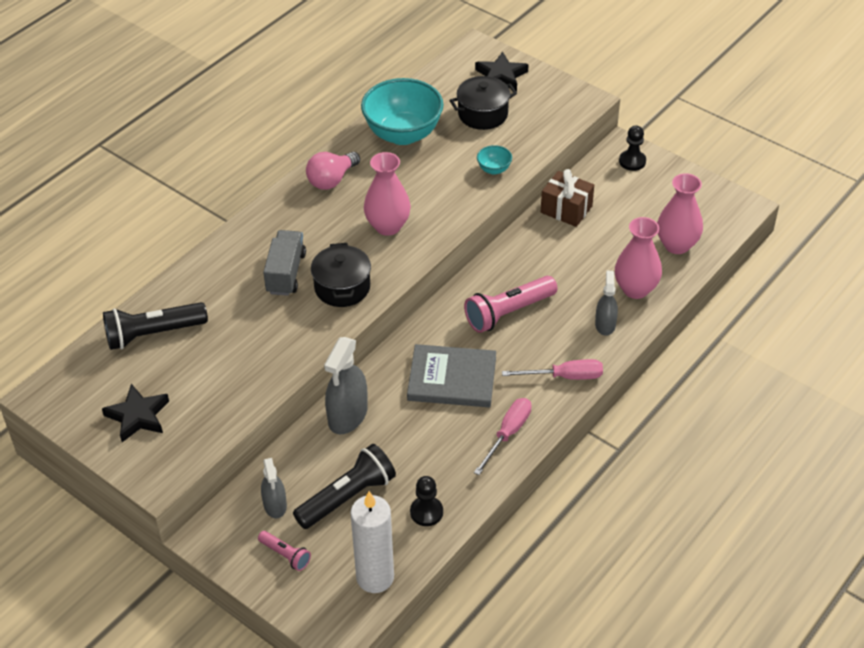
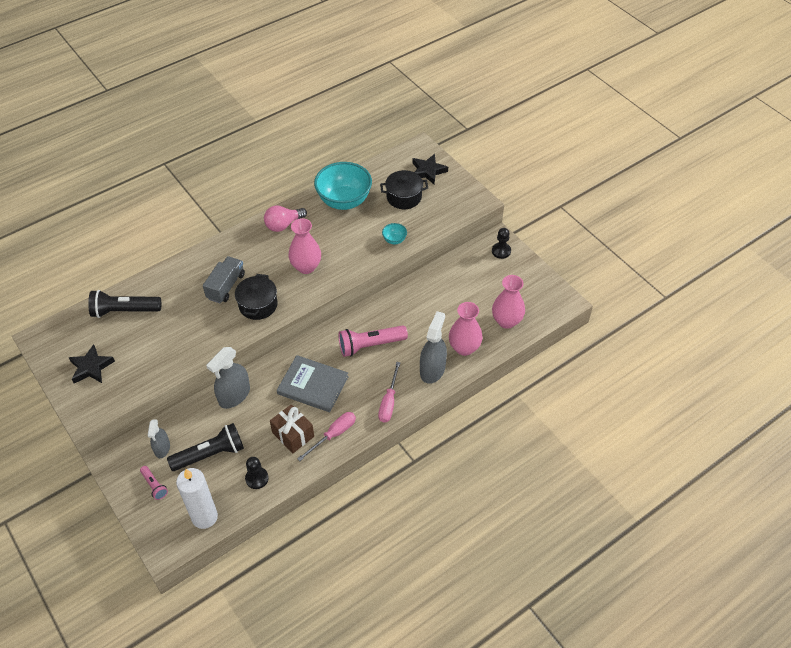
camera: 15 degrees right, 5 degrees up
pink screwdriver [502,359,603,380] -> pink screwdriver turned 90 degrees clockwise [378,362,400,423]
brown gift [541,169,594,227] -> brown gift moved to [270,404,314,453]
grey spray bottle [595,270,618,336] -> grey spray bottle [420,311,447,384], size x1.63

